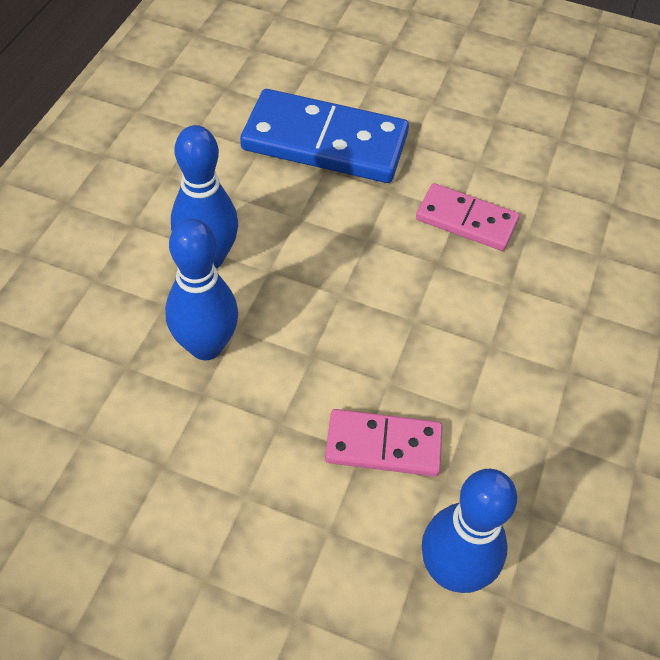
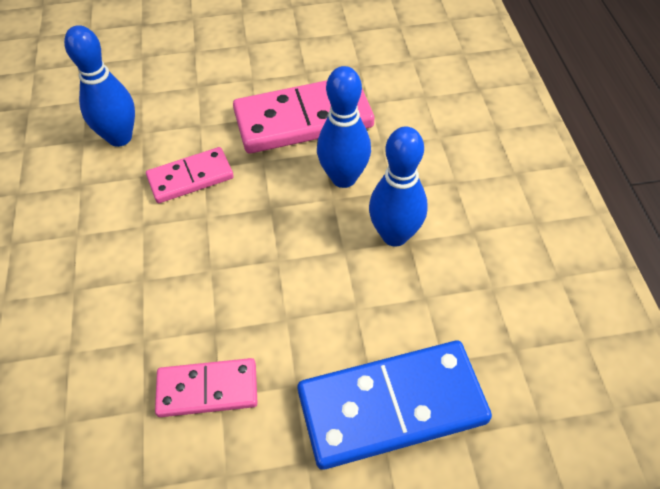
camera: 155 degrees right, 0 degrees up
none -> pink domino [233,80,374,154]

